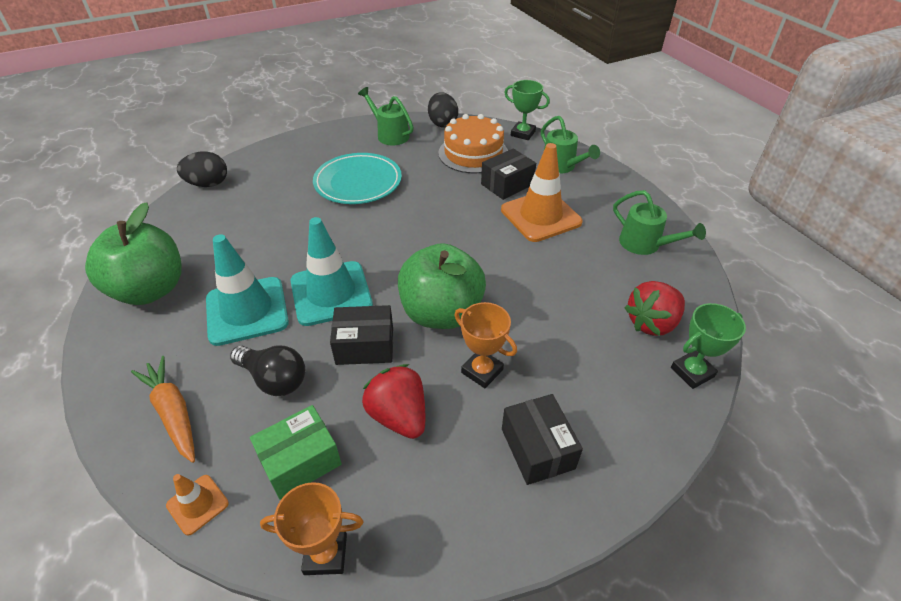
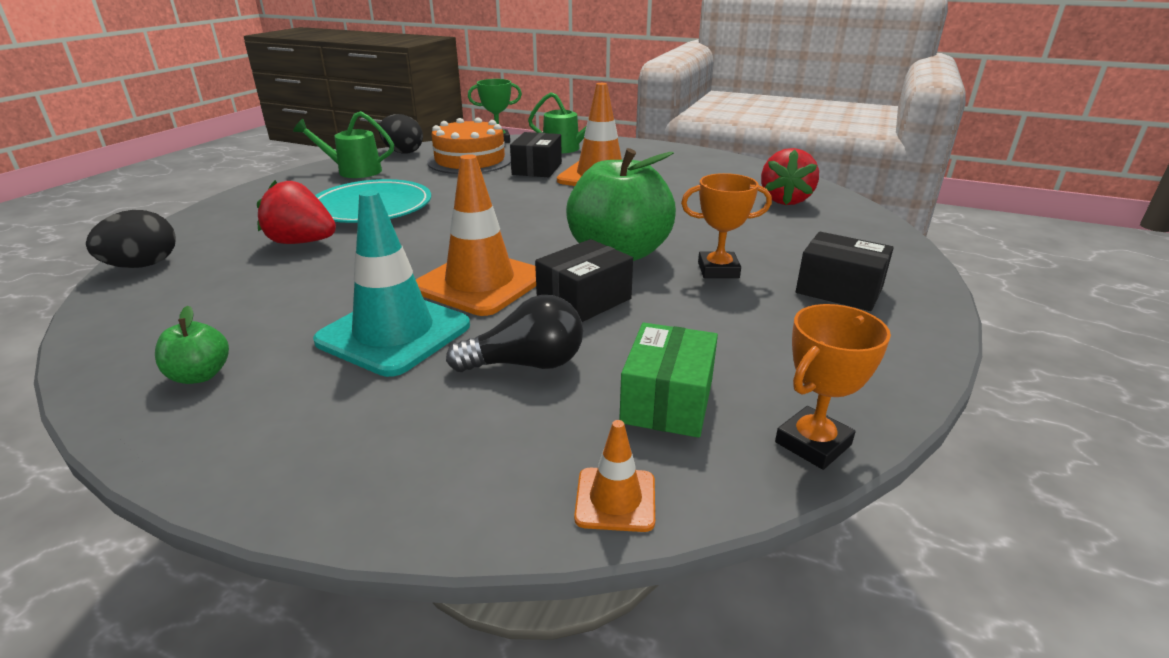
camera: 40 degrees left, 15 degrees down
green apple [85,202,182,305] -> green apple [155,306,229,384], size x0.44
orange carrot [131,356,195,463] -> none
turquoise traffic cone [291,217,373,326] -> orange traffic cone [416,154,536,316]
red strawberry [362,364,425,439] -> red strawberry moved to [257,180,336,244]
green watering can [613,190,706,255] -> none
green trophy [671,303,746,389] -> none

